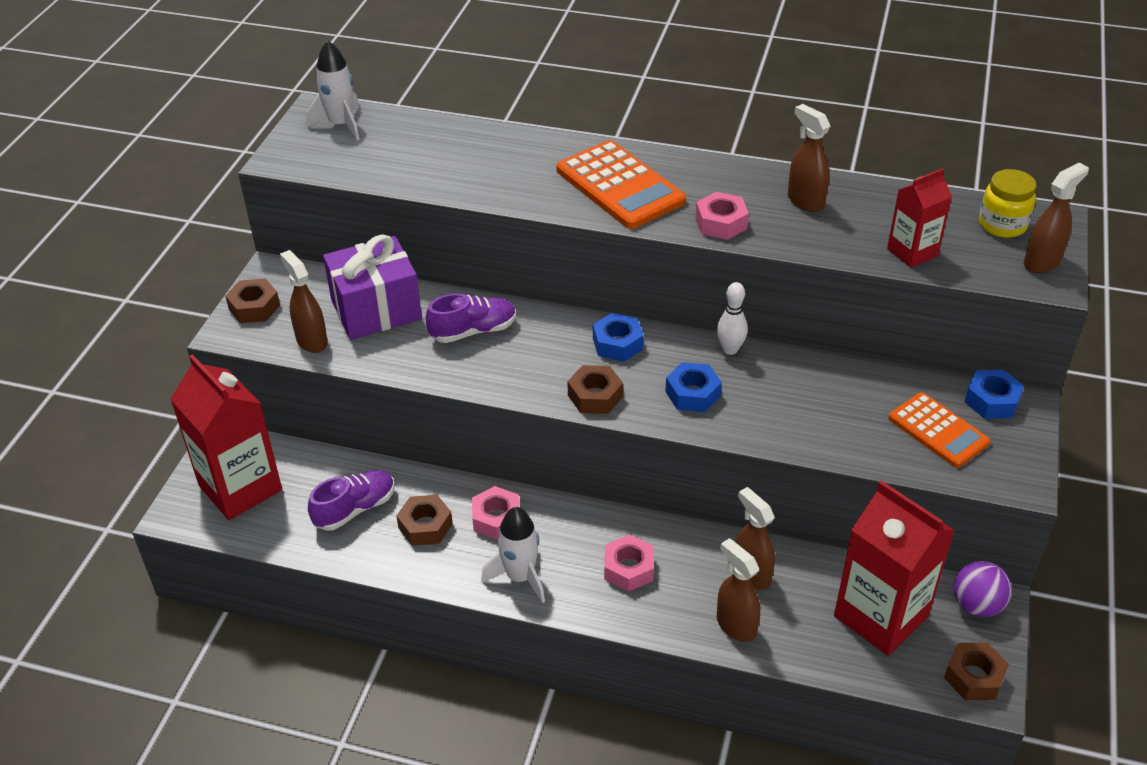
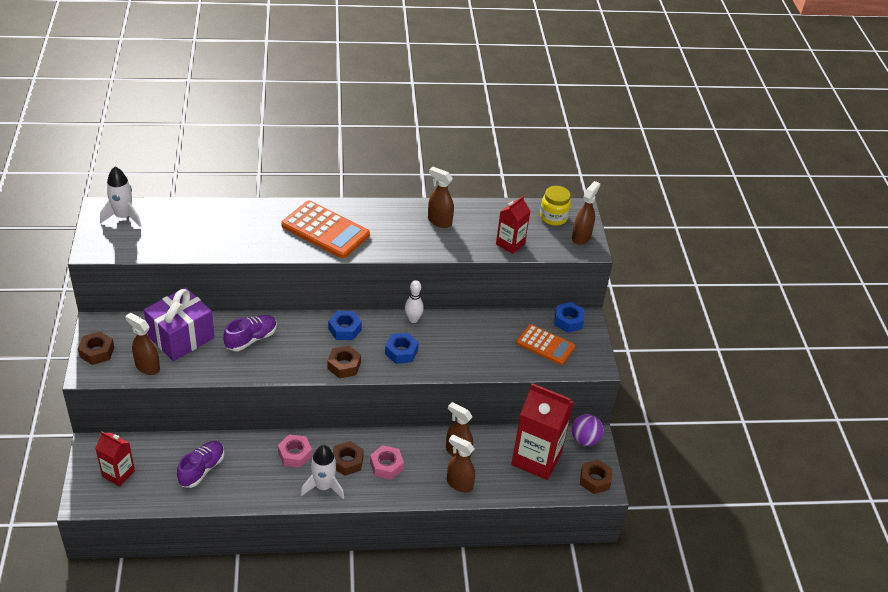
camera: 25 degrees left, 0 degrees up
red carton [170,354,282,520] -> red carton [95,431,135,486], size x0.56
brown nut [396,495,453,546] -> brown nut moved to [333,441,364,476]
pink nut [695,192,749,240] -> none

